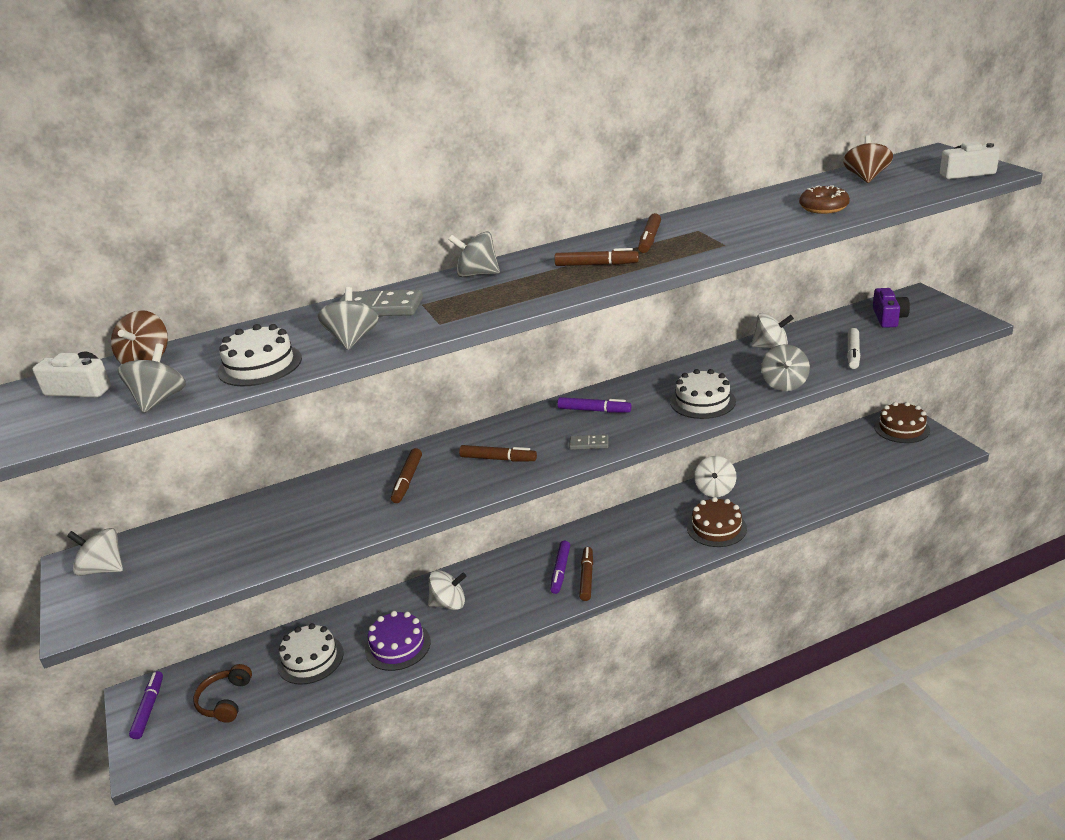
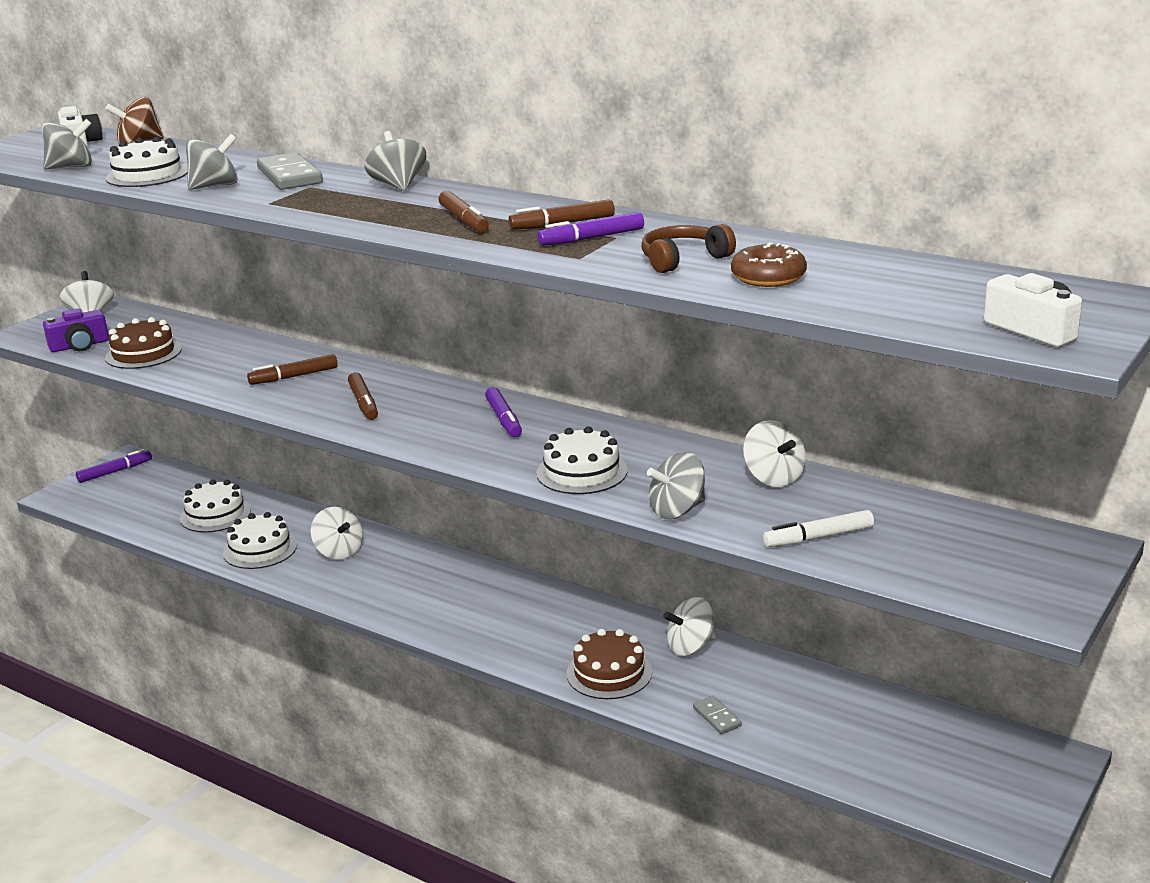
camera: 55 degrees right, 5 degrees down
brown headphones [193,664,252,723] -> brown headphones moved to [641,224,736,273]
purple cake [365,611,431,671] -> white cake [223,512,297,569]
purple marker [550,541,570,594] -> purple marker moved to [538,212,644,246]
grey domino [569,434,609,450] -> grey domino moved to [693,696,742,734]
brown marker [579,547,593,601] -> none
brown spinning top [843,135,893,183] -> none
purple camera [873,288,910,328] -> purple camera moved to [43,308,109,352]
brown cake [874,402,930,443] -> brown cake moved to [105,317,182,369]

